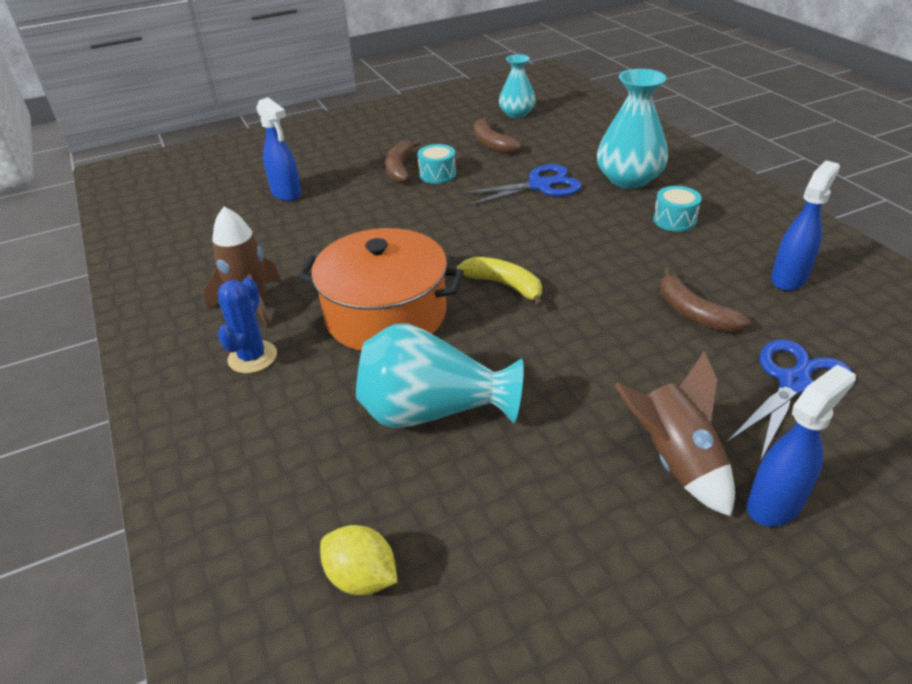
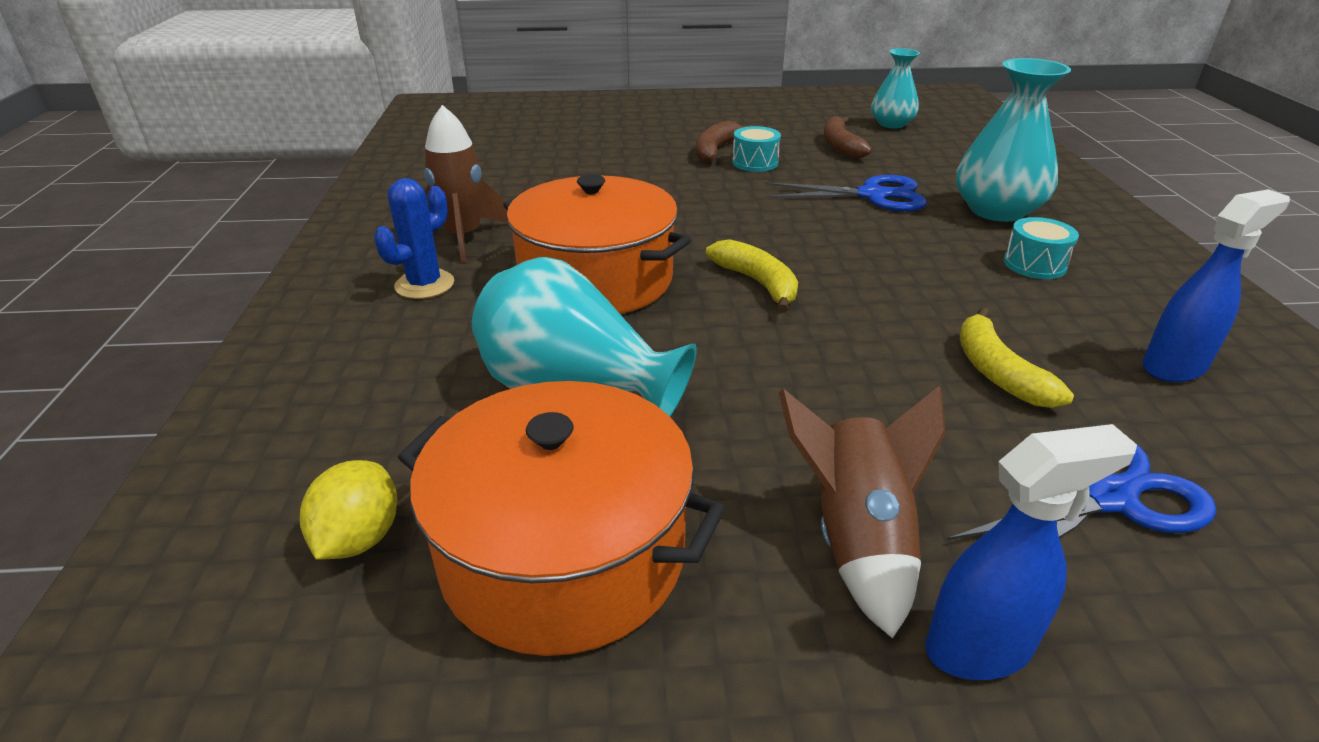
camera: 20 degrees right, 5 degrees down
blue spray bottle [256,97,301,201] -> none
yellow lemon [320,525,397,595] -> yellow lemon turned 45 degrees clockwise [300,460,397,559]
brown banana [660,268,750,332] -> yellow banana [960,307,1074,408]
none -> orange pot [398,381,725,656]

